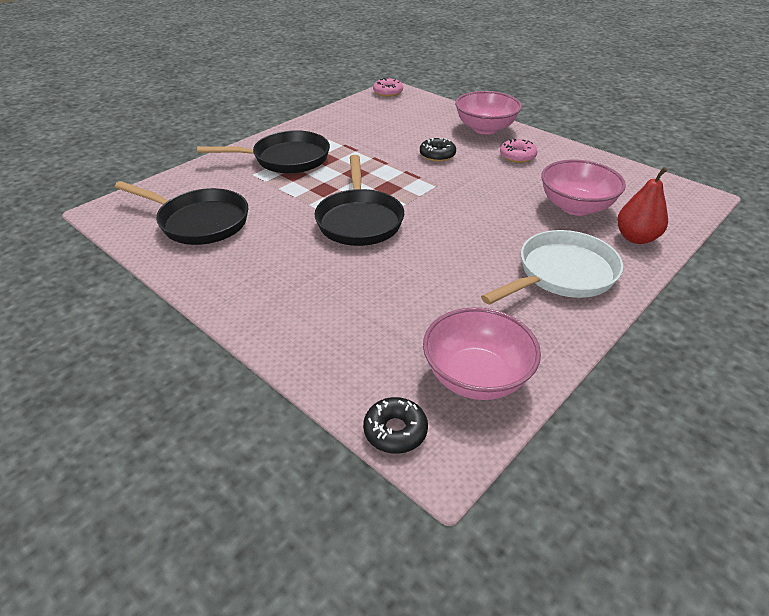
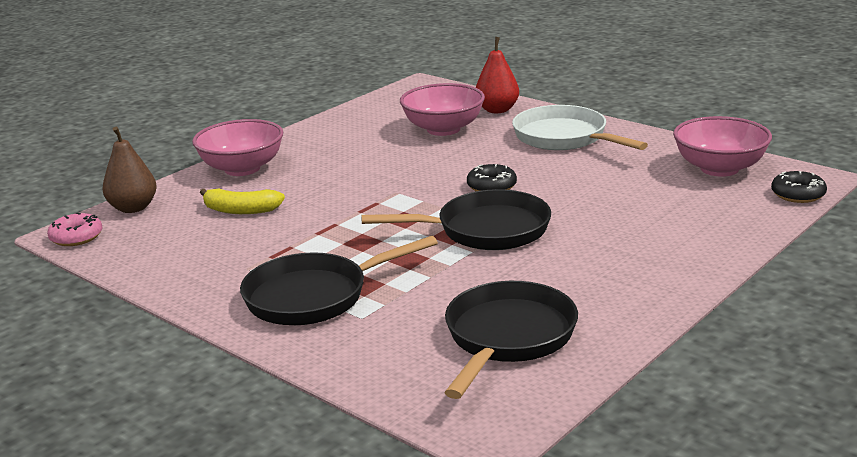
camera: 90 degrees left, 15 degrees down
black pan [197,130,330,174] -> black pan turned 105 degrees counterclockwise [240,236,438,325]
black donut [420,138,456,162] -> black donut moved to [467,164,517,191]
pink donut [500,139,538,163] -> none
none -> brown pear [103,127,157,213]
none -> yellow banana [200,189,285,214]

